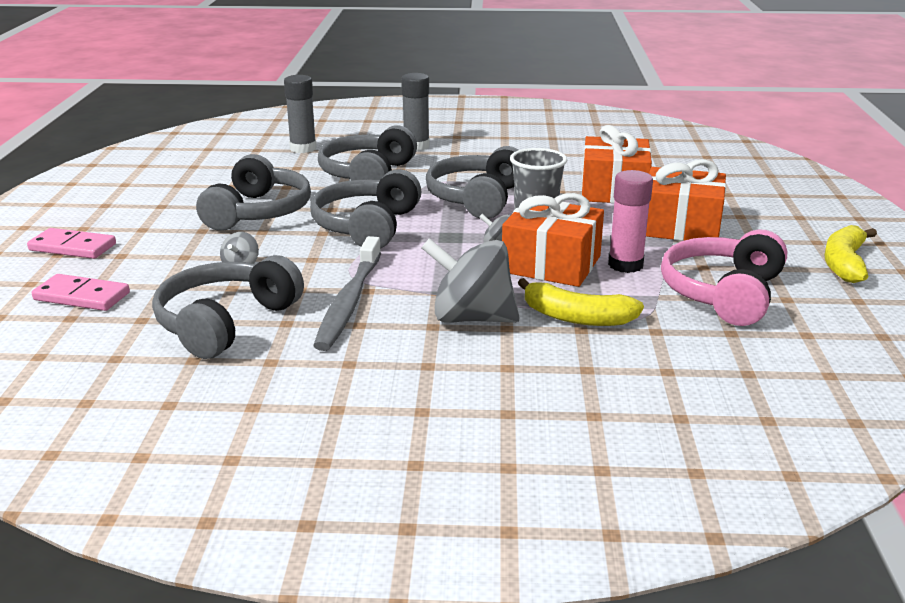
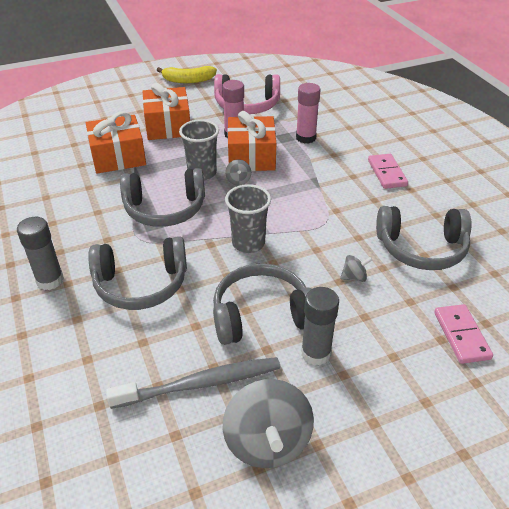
camera: 115 degrees left, 15 degrees up
pink domino [27,228,116,259] -> pink domino moved to [368,154,408,189]
grey glue stick [284,75,317,153] -> grey glue stick moved to [301,287,339,366]
grey headphones [310,169,421,249] -> grey cup [225,184,271,253]
grey toothbrush [313,236,381,351] -> grey toothbrush moved to [106,357,281,409]
grey spinning top [421,238,520,323] -> grey spinning top moved to [223,379,314,468]
yellow banana [518,278,644,326] -> pink glue stick [296,83,321,144]

